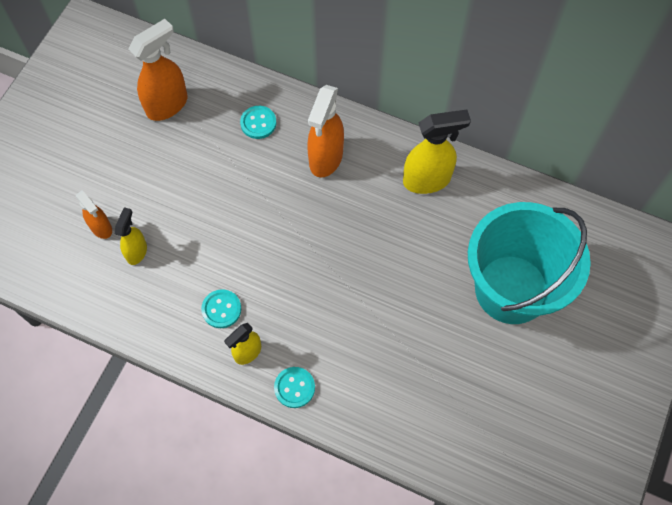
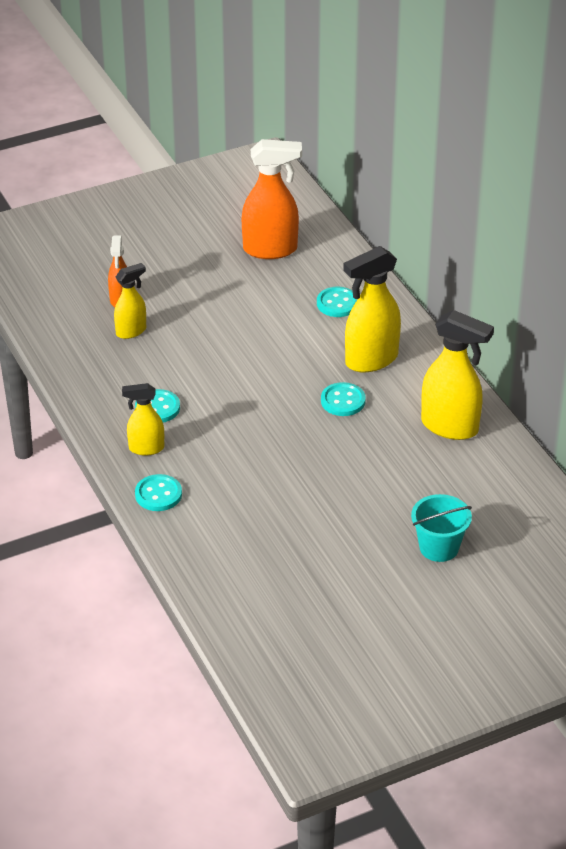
camera: 40 degrees right, 25 degrees down
orange spray bottle [307,85,344,178] -> yellow spray bottle [343,246,401,372]
turquoise bucket [468,202,591,324] -> turquoise bucket [411,494,472,562], size x0.43
none -> turquoise button [321,382,366,416]

